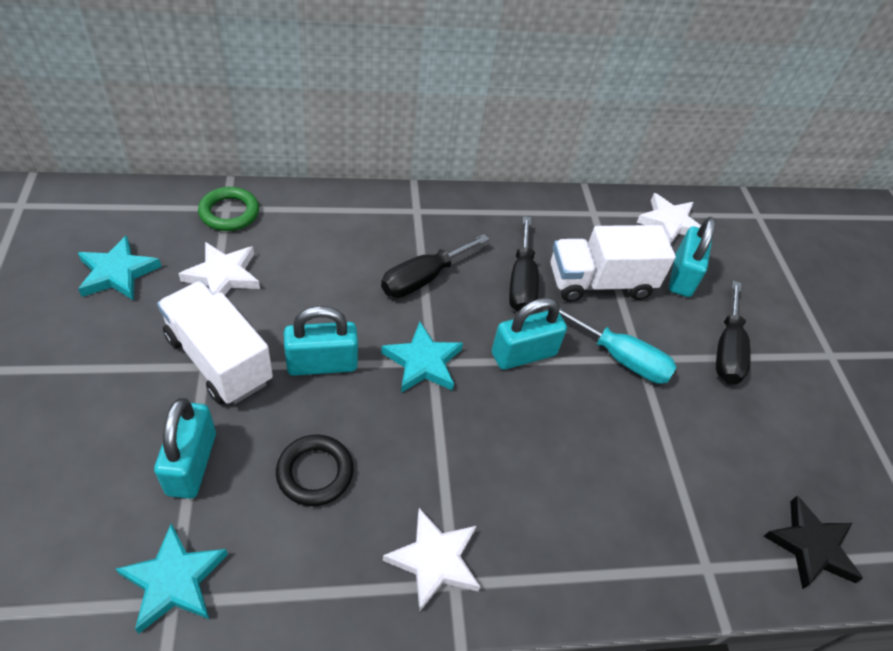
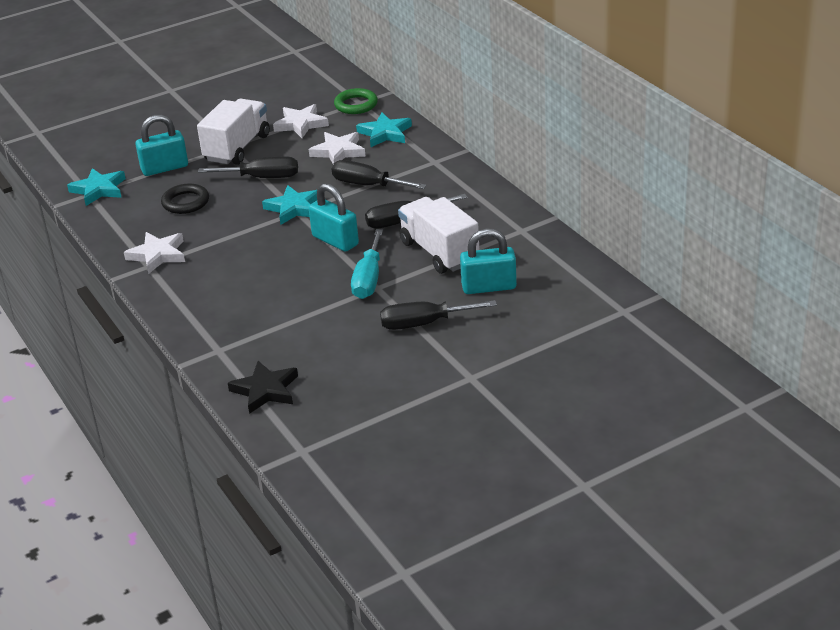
camera: 75 degrees right, 15 degrees down
turquoise star [78,235,162,301] -> turquoise star moved to [356,113,412,147]
turquoise padlock [284,306,358,376] -> black screwdriver [198,157,298,178]
white star [637,193,701,244] -> white star moved to [309,132,366,164]

